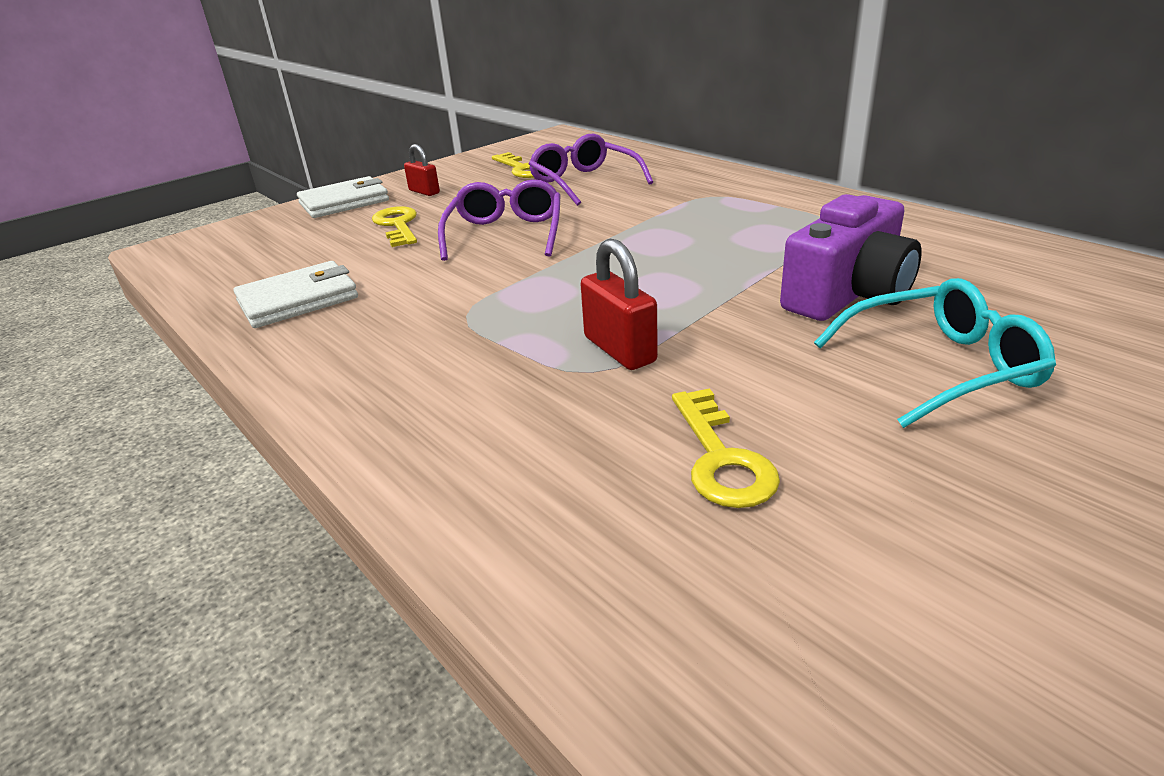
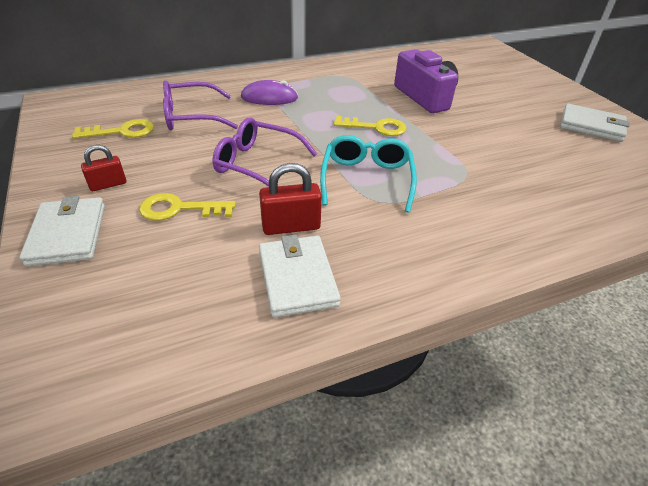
camera: 75 degrees left, 10 degrees up
red padlock [581,239,658,370] -> red padlock moved to [259,163,322,235]
yellow key [672,388,780,508] -> yellow key moved to [334,116,407,136]
turquoise glasses [814,278,1056,428] -> turquoise glasses moved to [320,135,417,213]
none -> purple mouse [241,80,298,105]
none -> white wallet [560,103,630,142]

